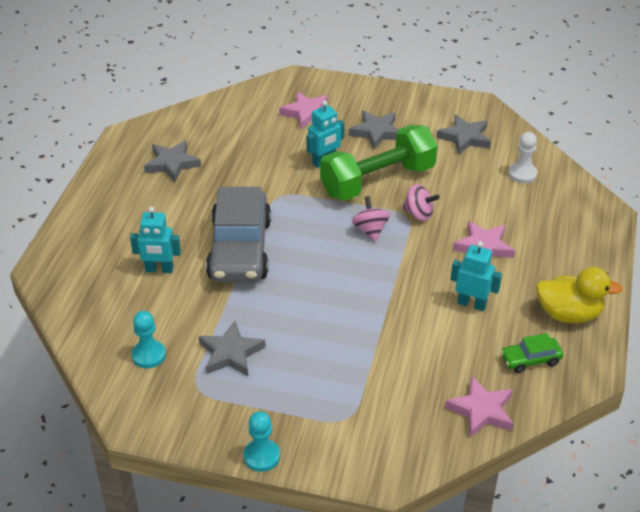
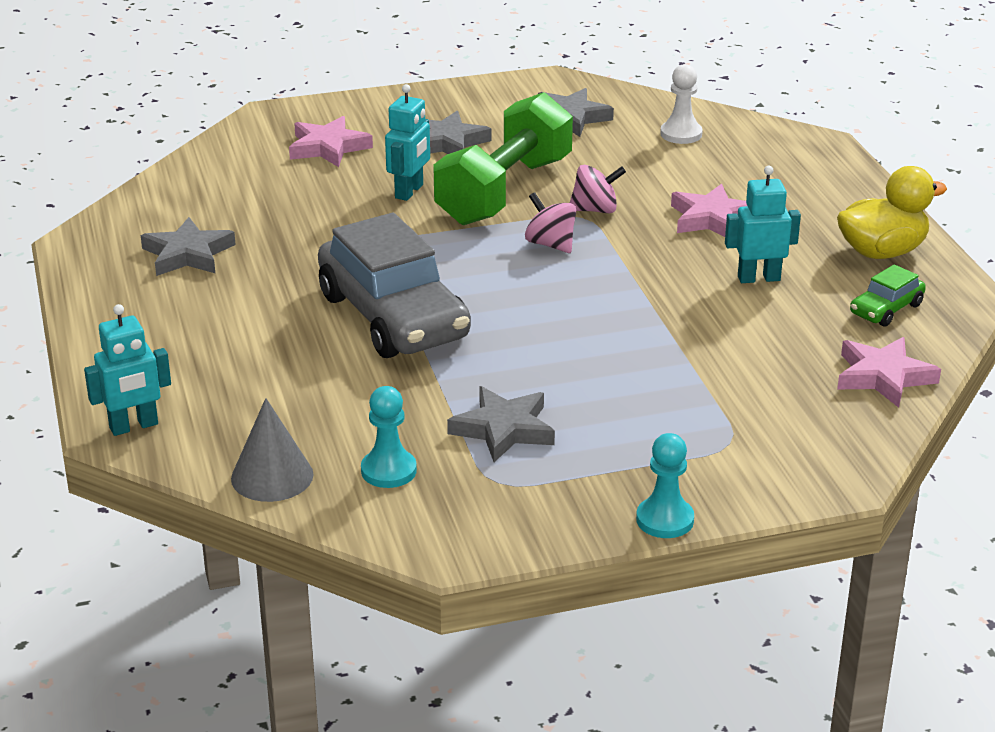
camera: 30 degrees left, 10 degrees down
turquoise robot [130,207,181,273] -> turquoise robot moved to [84,304,171,436]
none -> grey cone [231,398,314,502]

